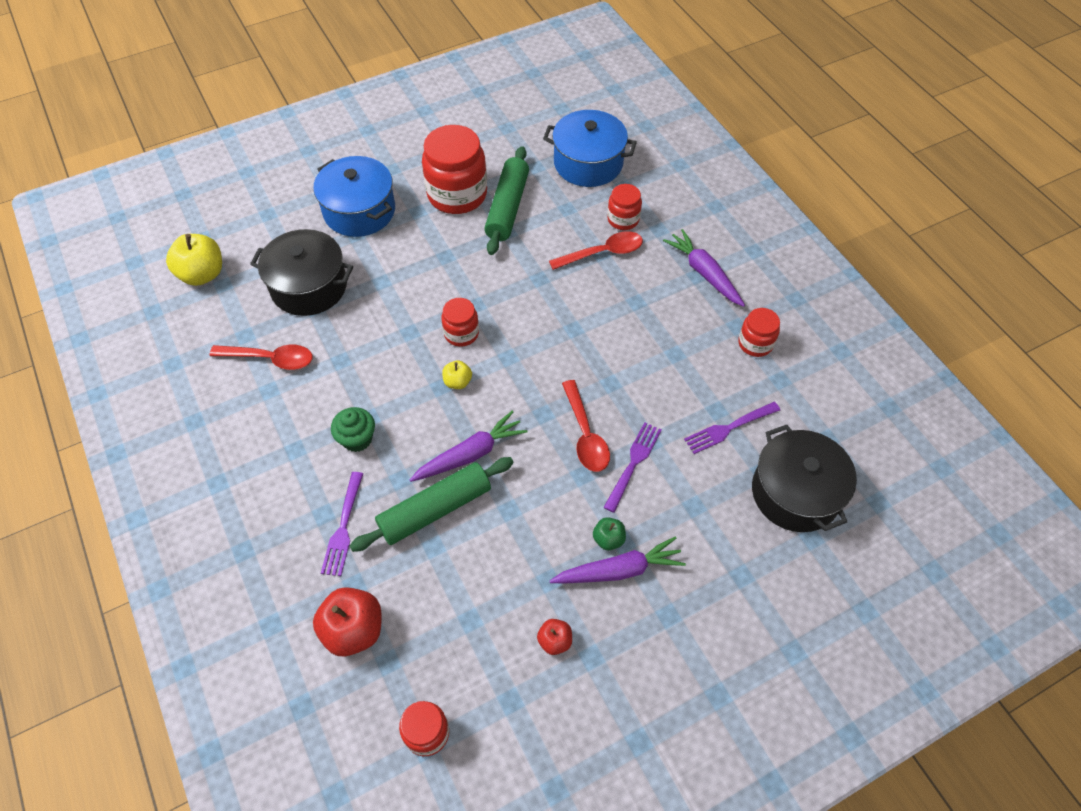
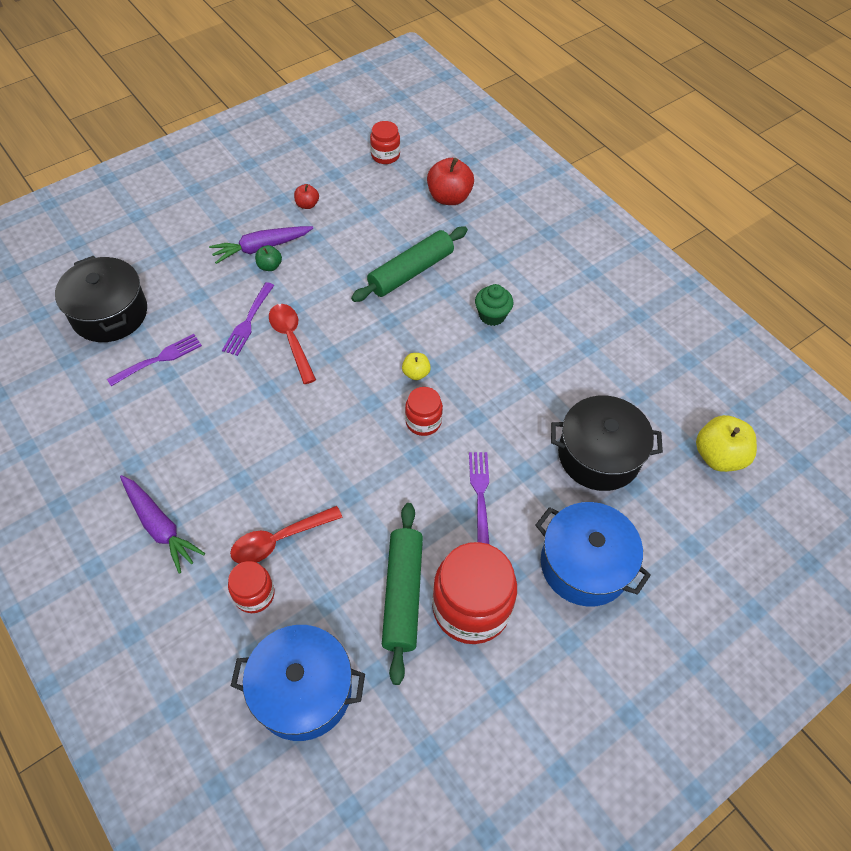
camera: 170 degrees right, 0 degrees up
red spoon [209,344,313,370] -> none
purple fork [321,472,363,576] -> purple fork moved to [469,452,489,544]
purple carrot [410,411,528,482] -> none
red jar [738,308,780,357] -> none

